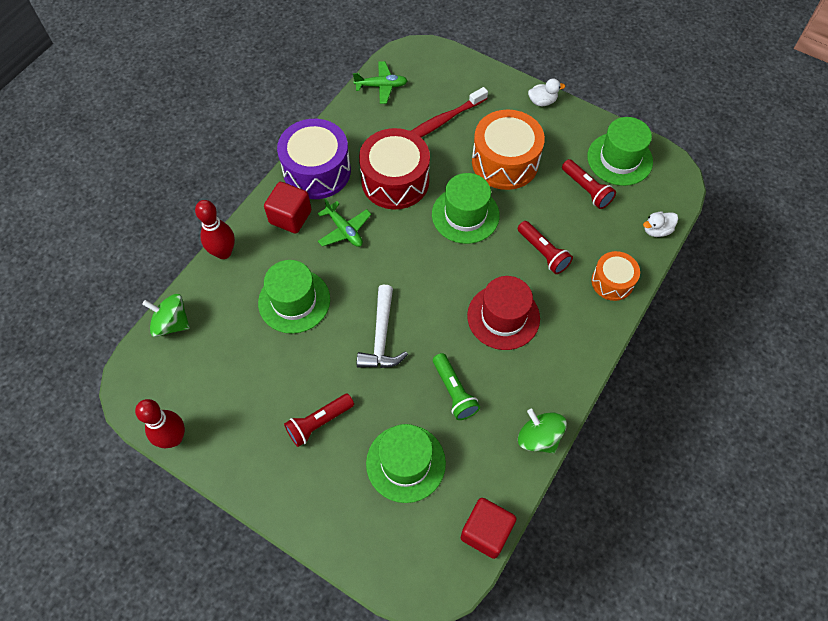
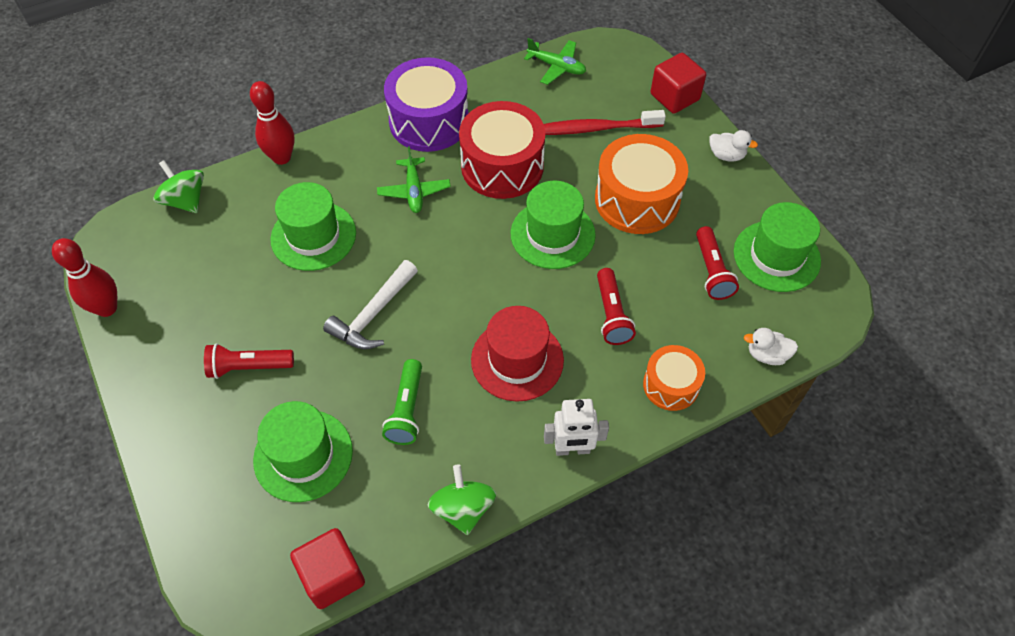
camera: 30 degrees right, 5 degrees down
red cube [264,182,312,234] -> red cube moved to [651,53,706,114]
none -> white robot [544,399,609,456]

